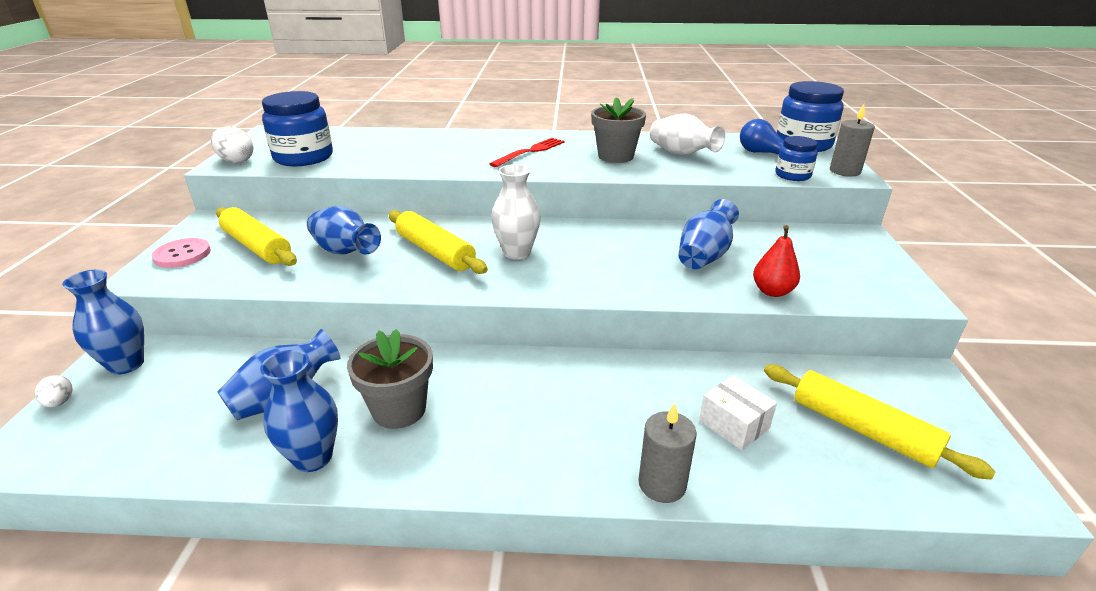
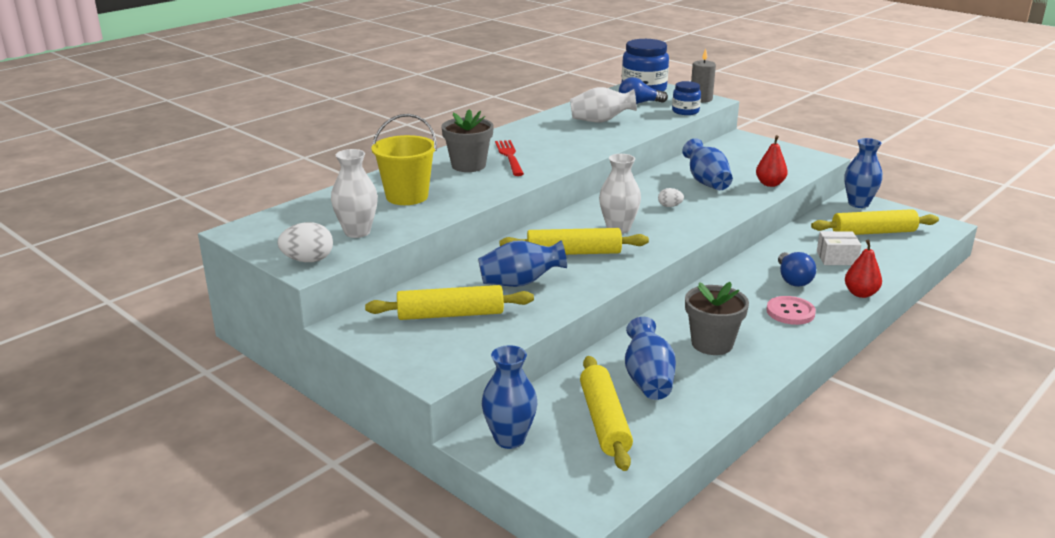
camera: 50 degrees left, 5 degrees down
white egg [35,375,73,407] -> white egg moved to [658,188,684,207]
pink button [152,238,211,268] -> pink button moved to [766,296,816,325]
blue vase [260,350,338,472] -> blue vase moved to [844,138,883,208]
blue jar [262,91,333,166] -> white vase [331,149,378,238]
grey flower pot [591,97,646,163] -> grey flower pot moved to [441,109,494,172]
grey candle [638,403,697,503] -> red pear [845,240,882,298]
none -> yellow bucket [371,114,437,205]
none -> yellow rolling pin [580,356,633,471]
none -> blue light bulb [778,252,816,287]

